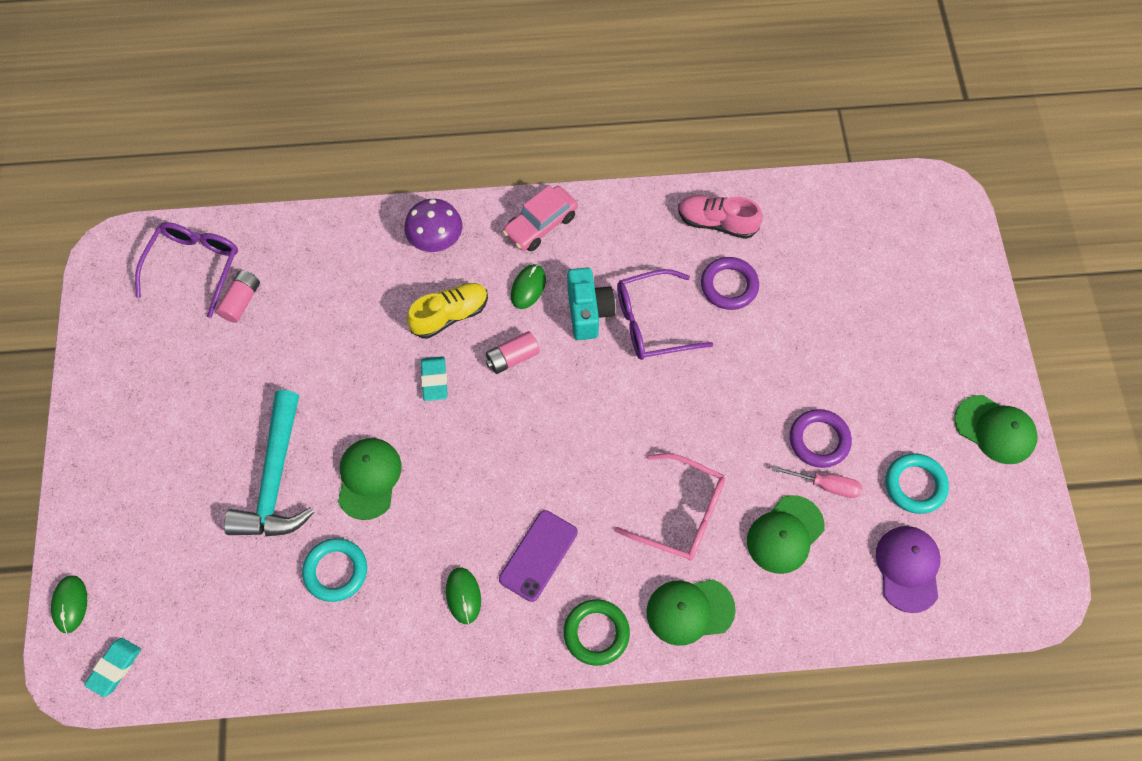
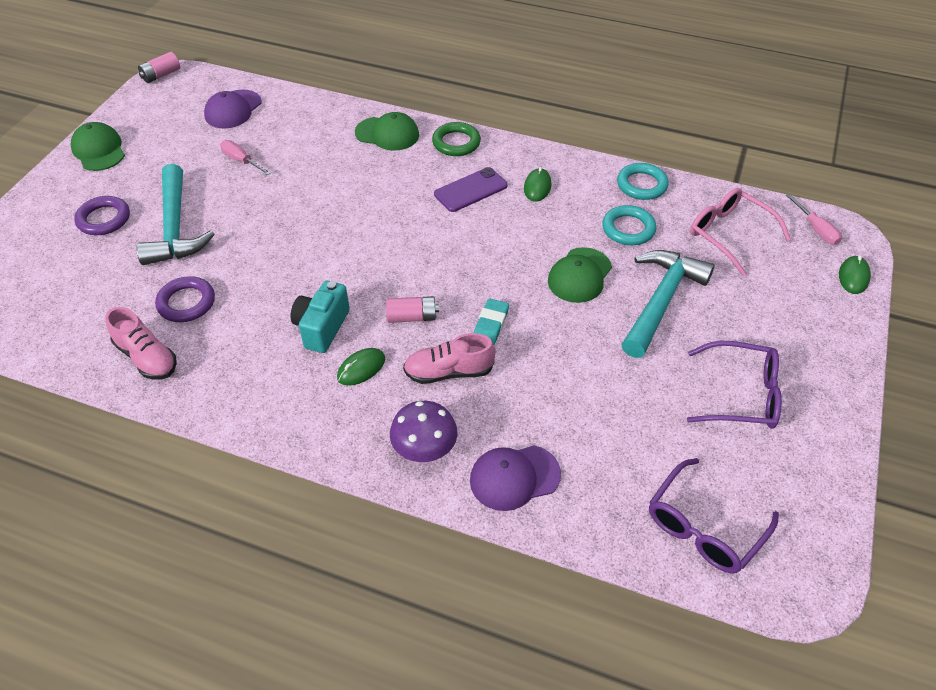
camera: 155 degrees left, 15 degrees down
turquoise eraser [84,638,141,697] -> pink screwdriver [786,194,842,245]
pink battery [216,270,260,323] -> pink battery moved to [138,52,180,83]
yellow shoe [407,283,488,339] -> pink shoe [403,333,495,384]
pink car [503,185,578,251] -> none
pink glasses [614,454,725,561] -> pink glasses moved to [690,188,791,276]
purple glasses [617,269,713,360] -> purple glasses moved to [687,341,782,429]
green cap [747,495,825,574] -> none
purple ring [790,409,852,468] -> purple ring moved to [74,196,130,235]
turquoise ring [885,453,949,514] -> turquoise ring moved to [617,163,669,200]
none -> turquoise hammer [136,164,214,265]
none -> purple cap [470,445,561,511]

